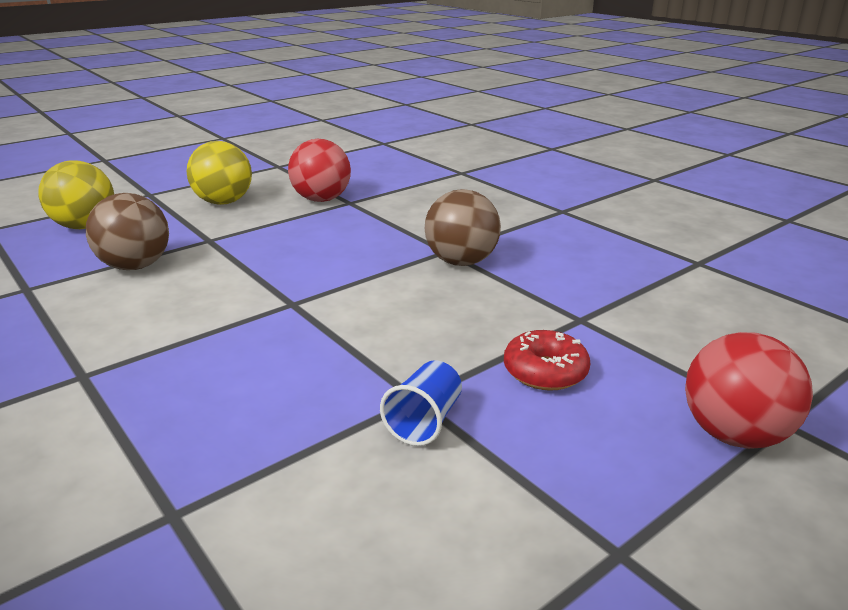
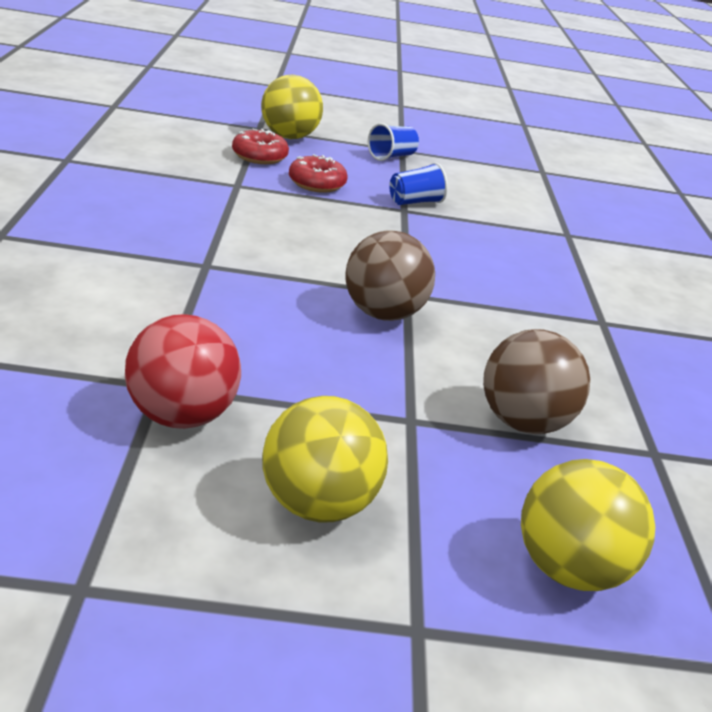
camera: 145 degrees left, 5 degrees up
brown ball [425,189,501,266] -> brown ball moved to [345,230,435,321]
red ball [685,332,813,449] -> yellow ball [261,75,323,139]
none -> red donut [232,129,289,164]
none -> blue cup [368,123,419,161]

